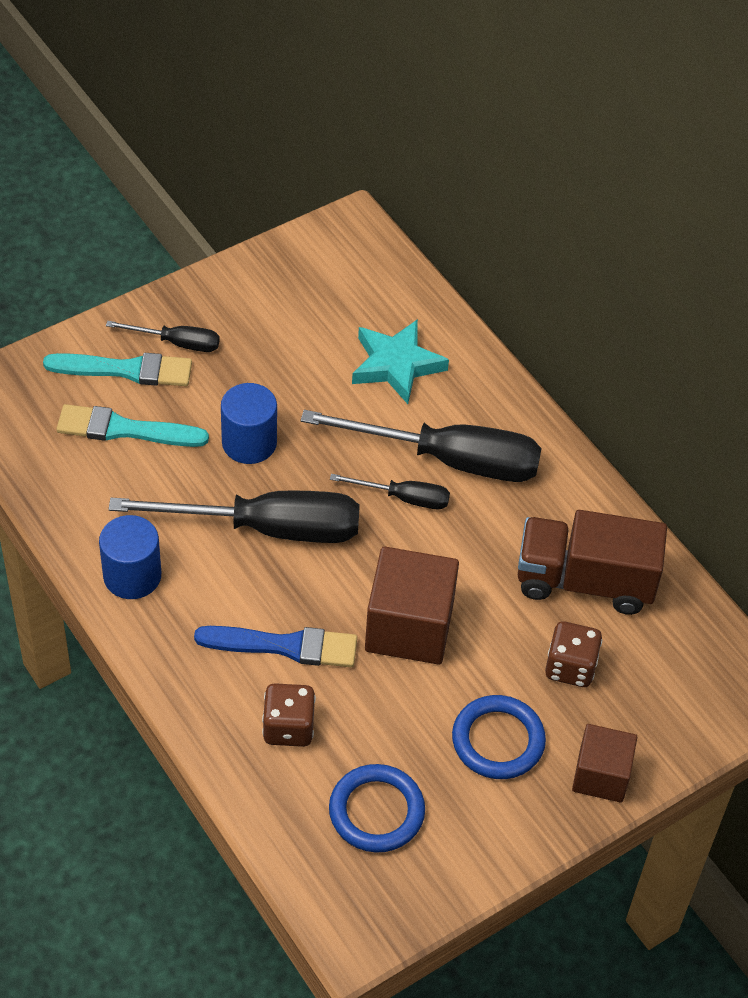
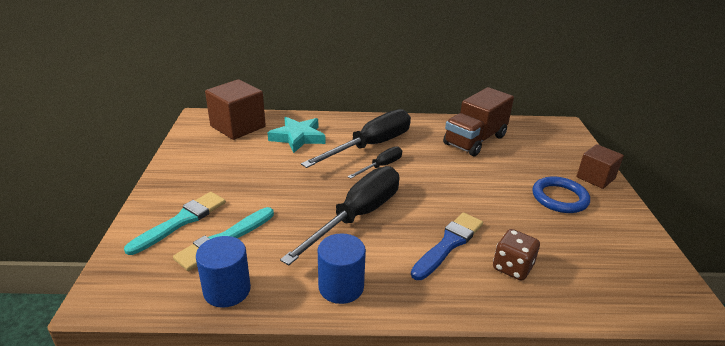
camera: 55 degrees left, 20 degrees down
black screwdriver [106,321,220,352] -> none
blue cylinder [221,383,277,464] -> blue cylinder moved to [196,236,251,308]
blue ring [329,764,425,853] -> none
brown cube [365,547,459,665] -> brown cube moved to [205,79,266,140]
brown dice [545,621,602,687] -> none

